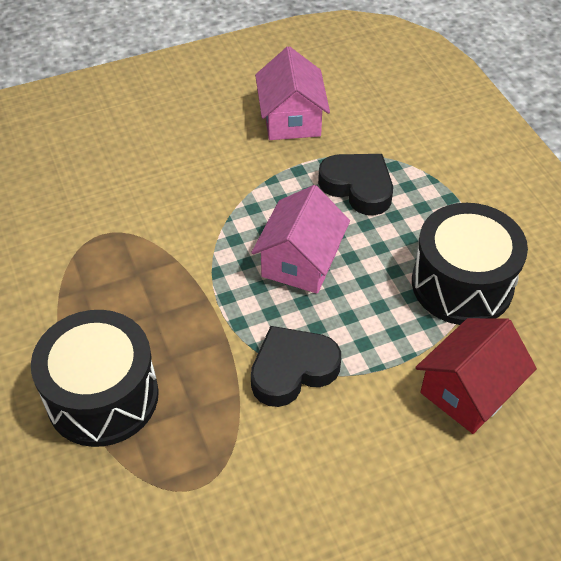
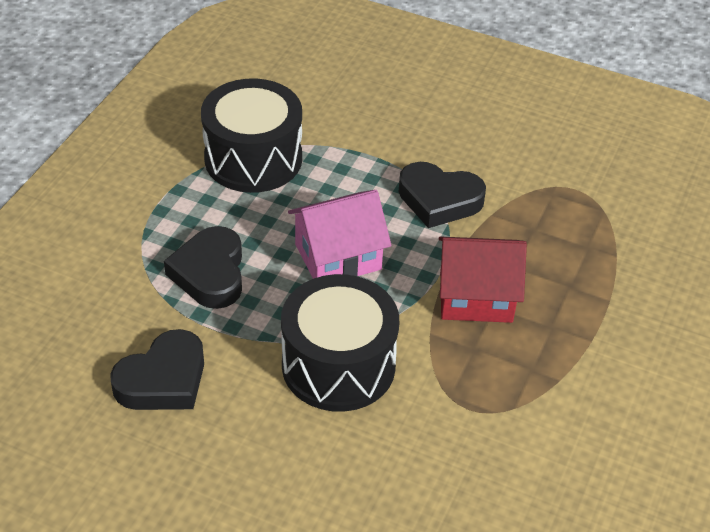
camera: 135 degrees left, 5 degrees down
black drum [31,310,159,447] -> black drum moved to [281,274,399,412]
pink house [255,46,330,140] -> black heart [110,329,204,410]
red house [415,318,537,434] -> red house moved to [439,236,527,323]

